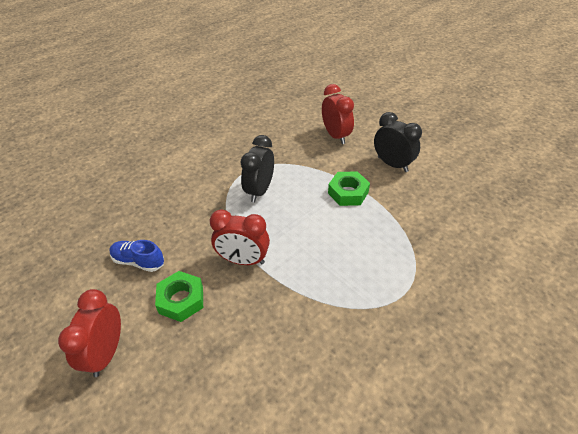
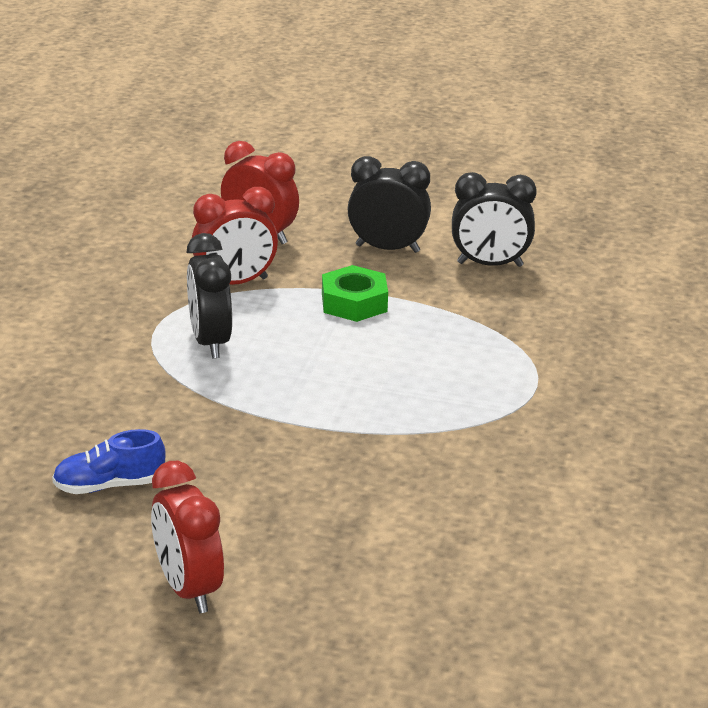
camera: 35 degrees left, 15 degrees down
green nut [155,271,203,322] -> none
red clock [210,209,270,265] -> red clock moved to [192,187,278,285]
none -> black clock [452,172,537,267]

